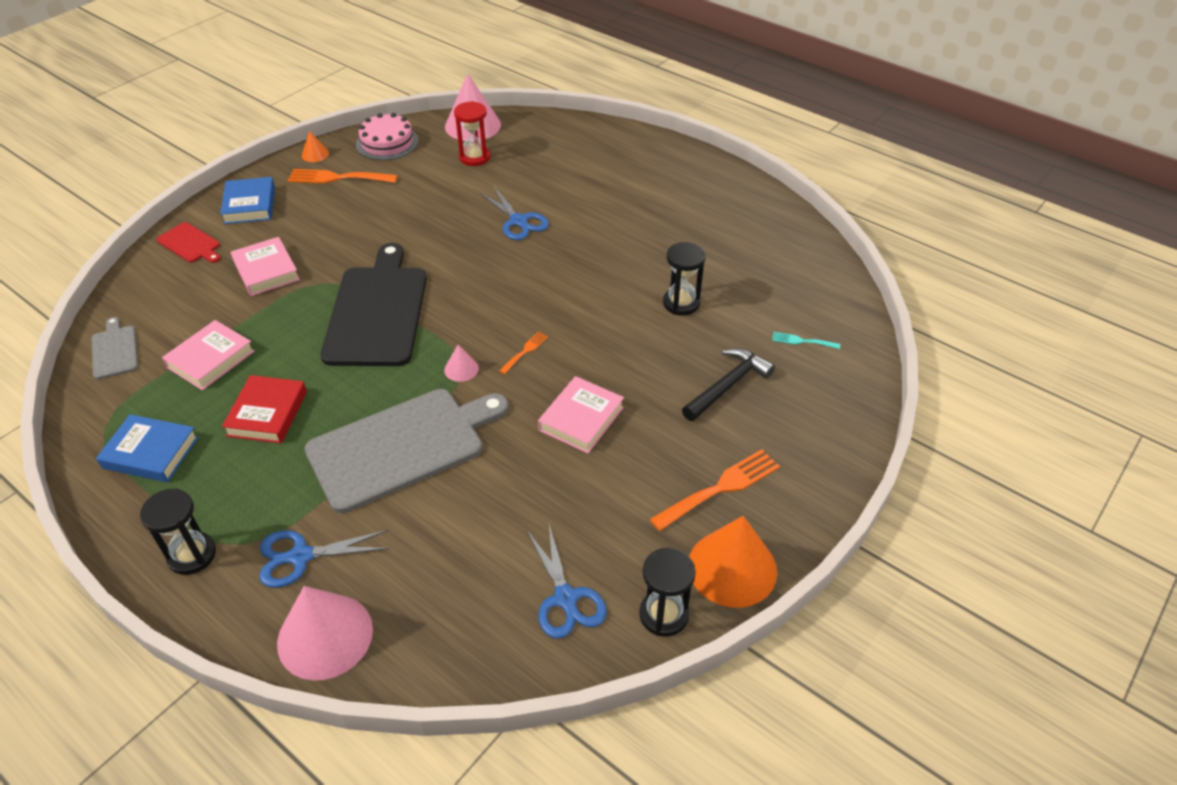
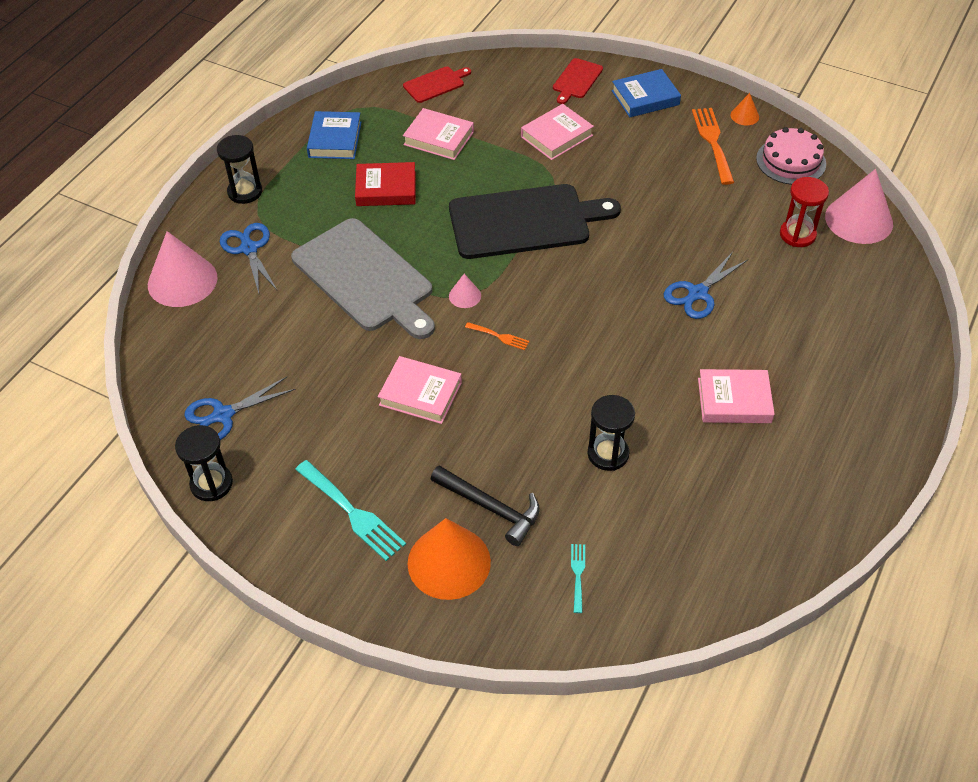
camera: 80 degrees right, 5 degrees up
grey cutting board [92,317,138,379] -> red cutting board [403,66,471,103]
orange fork [650,449,780,531] -> turquoise fork [295,460,406,561]
orange cone [689,516,777,608] -> orange cone moved to [408,518,491,600]
none -> pink book [698,369,775,423]

